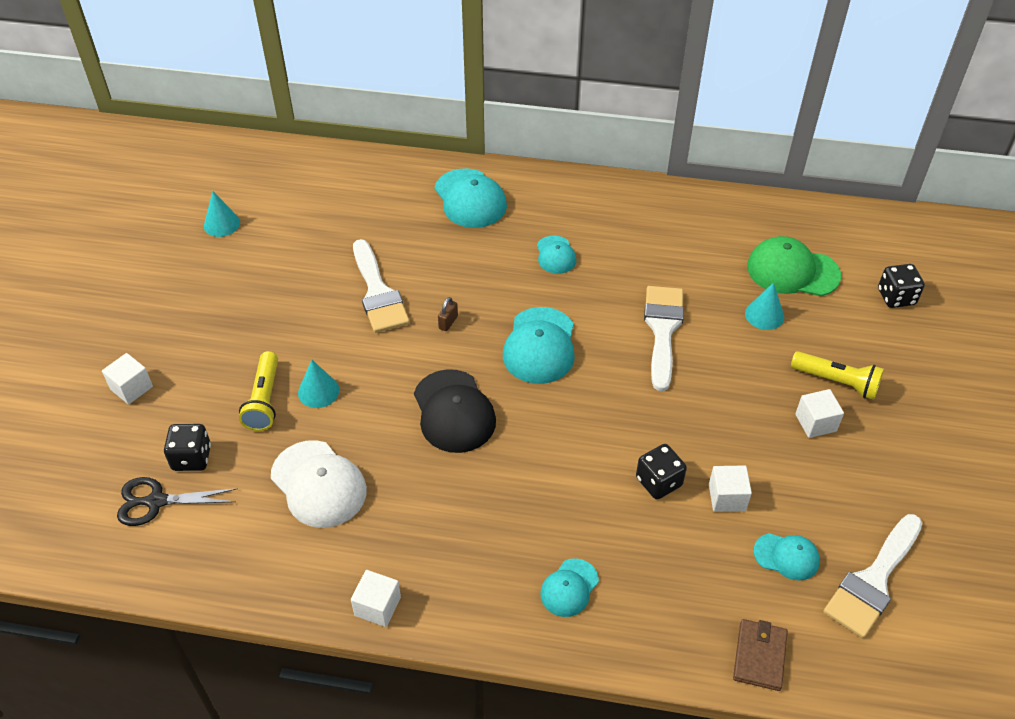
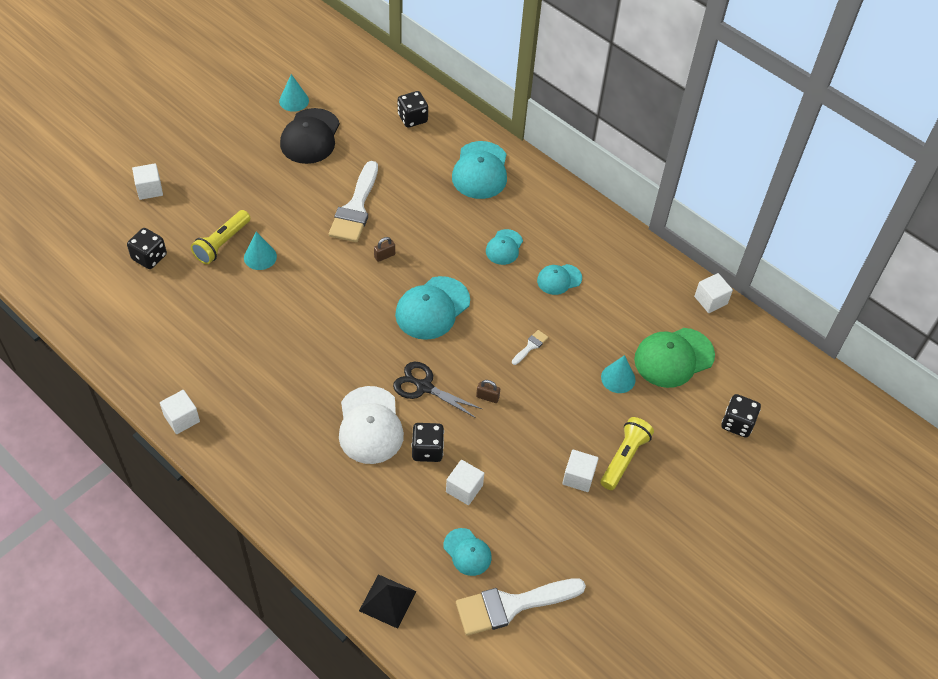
camera: 30 degrees right, 5 degrees up
black scissors [117,477,238,526] -> black scissors moved to [393,362,482,418]
white cap [271,440,367,528] -> white cap moved to [339,386,404,464]
black cap [414,369,496,453] -> black cap moved to [280,108,340,164]
turquoise cap [540,558,599,617] -> turquoise cap moved to [537,264,582,295]
white brush [644,286,684,391] -> white brush [512,330,548,365], size x0.43
brown wallet [733,619,788,691] -> black pyramid [359,574,417,629]
green cap [747,236,841,296] -> green cap turned 75 degrees counterclockwise [634,328,715,388]
yellow flashlight [791,351,884,400] -> yellow flashlight turned 120 degrees counterclockwise [601,417,654,490]
none -> black dice [398,91,428,128]
none -> brown padlock [476,380,500,403]
none -> white cube [694,273,733,313]

